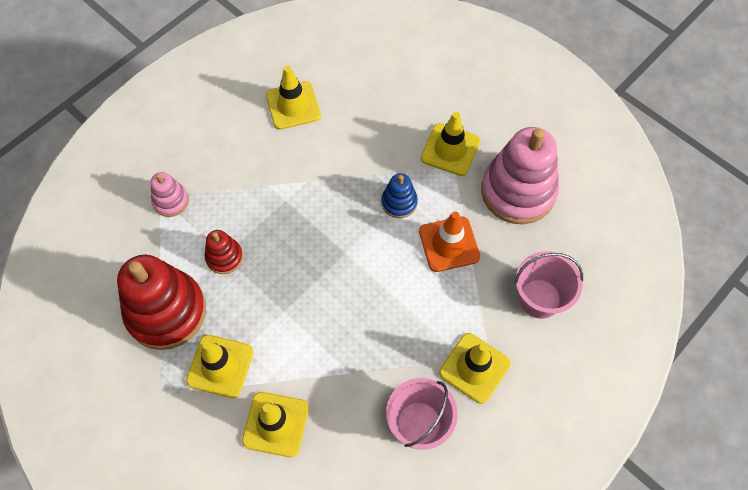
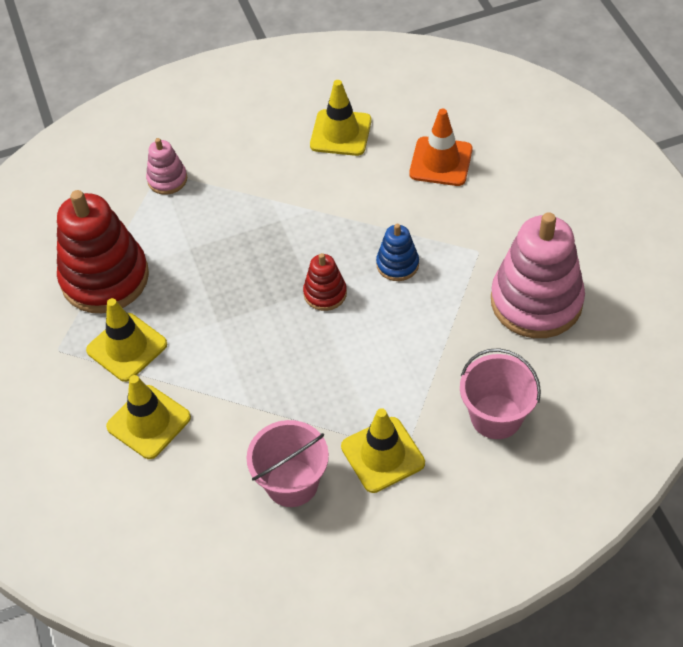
camera: 30 degrees right, 10 degrees down
red stacking toy [204,230,243,274] -> red stacking toy moved to [303,253,347,311]
orange traffic cone [419,211,480,272] -> orange traffic cone moved to [409,108,473,186]
yellow traffic cone [421,112,480,176] -> none

